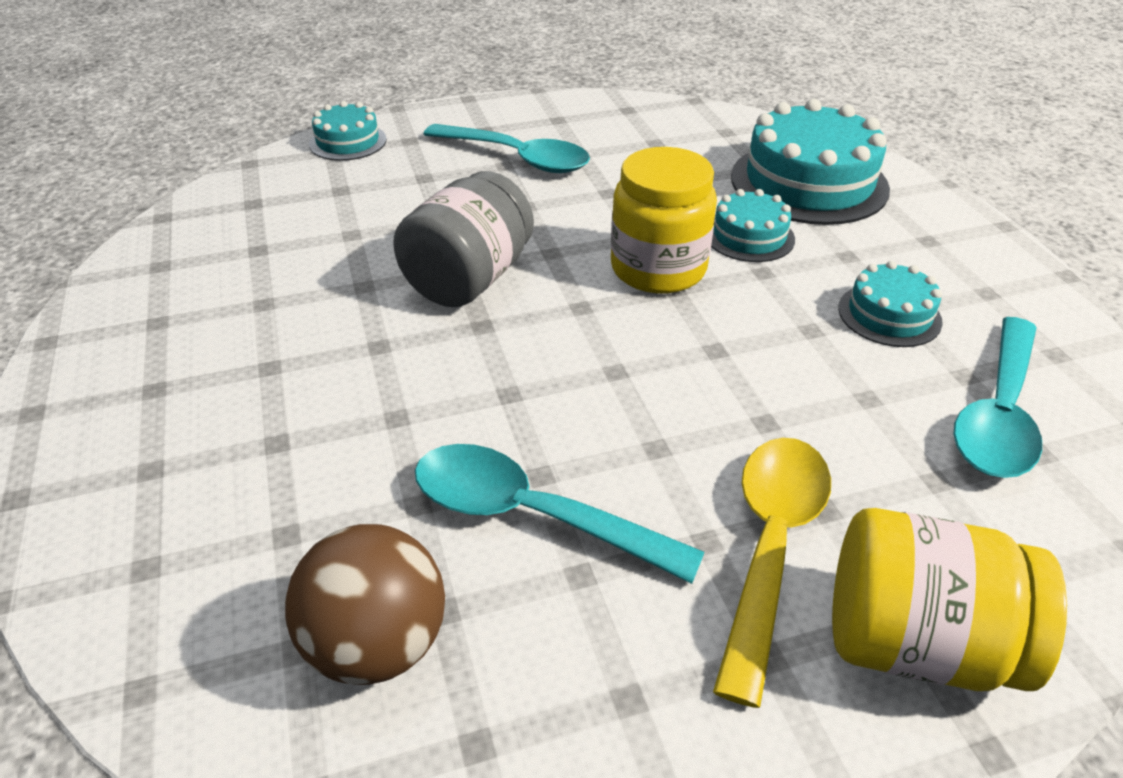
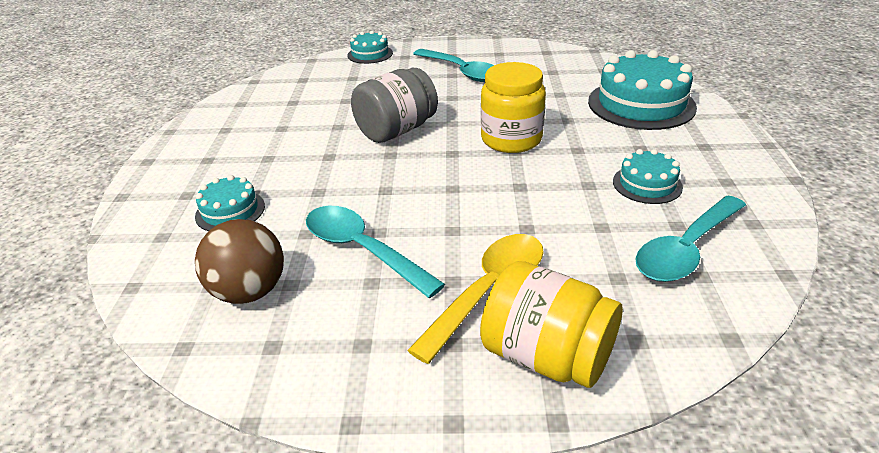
camera: 20 degrees right, 5 degrees down
turquoise cake [711,189,795,262] -> turquoise cake moved to [195,175,265,231]

